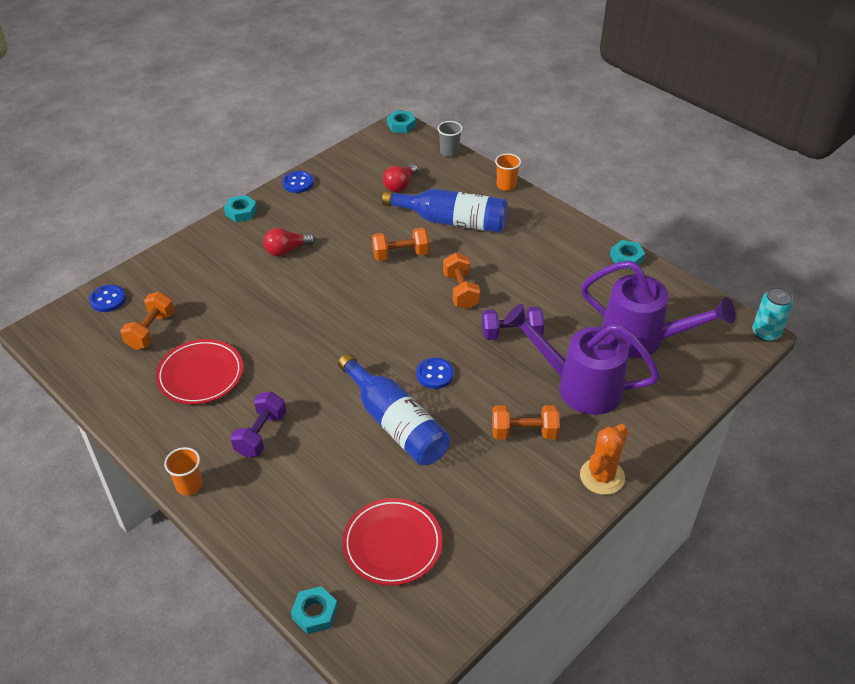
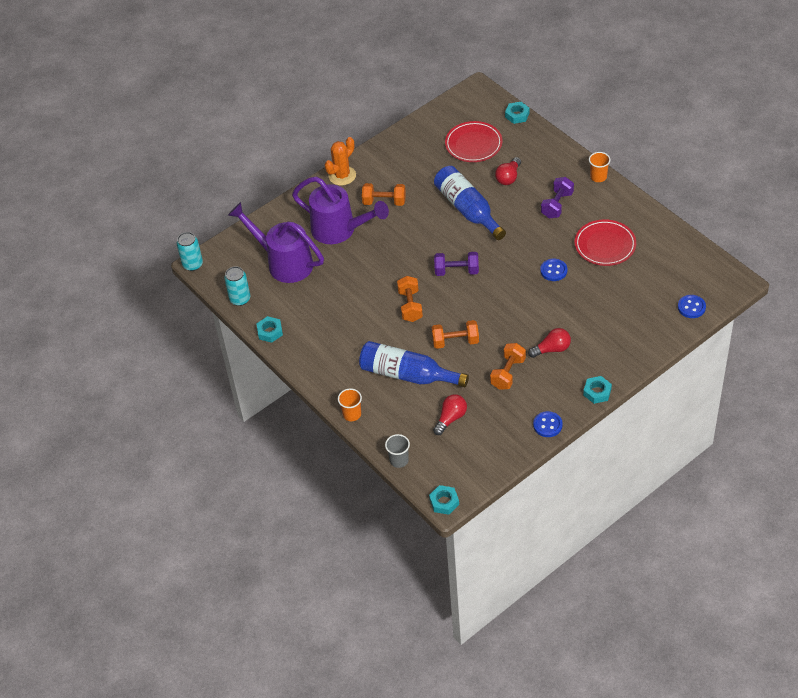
camera: 170 degrees left, 5 degrees up
orange dumbbell [120,292,175,350] -> orange dumbbell moved to [490,343,526,390]
blue button [416,358,454,389] -> blue button moved to [540,259,567,281]
purple dumbbell [482,306,544,340] -> purple dumbbell moved to [434,252,479,276]
none -> turquoise can [224,266,250,306]
none -> red light bulb [495,157,521,185]

